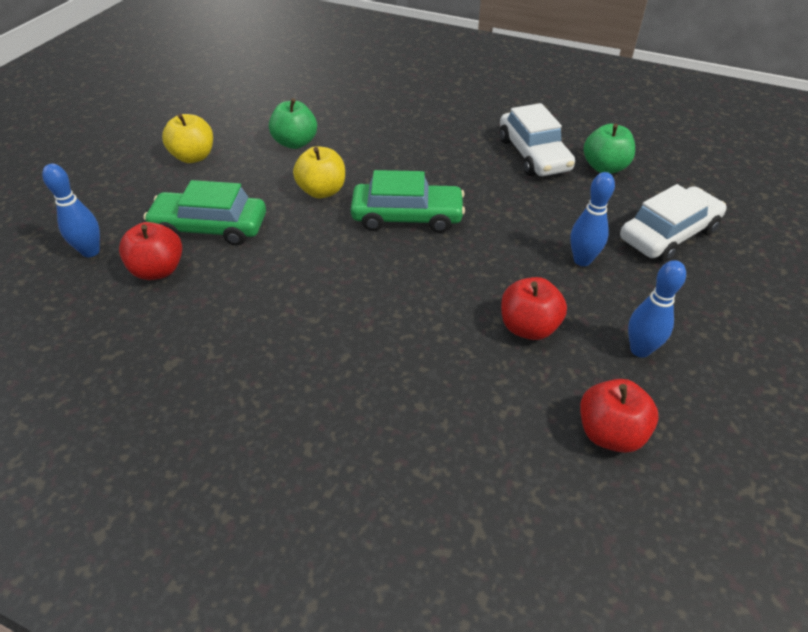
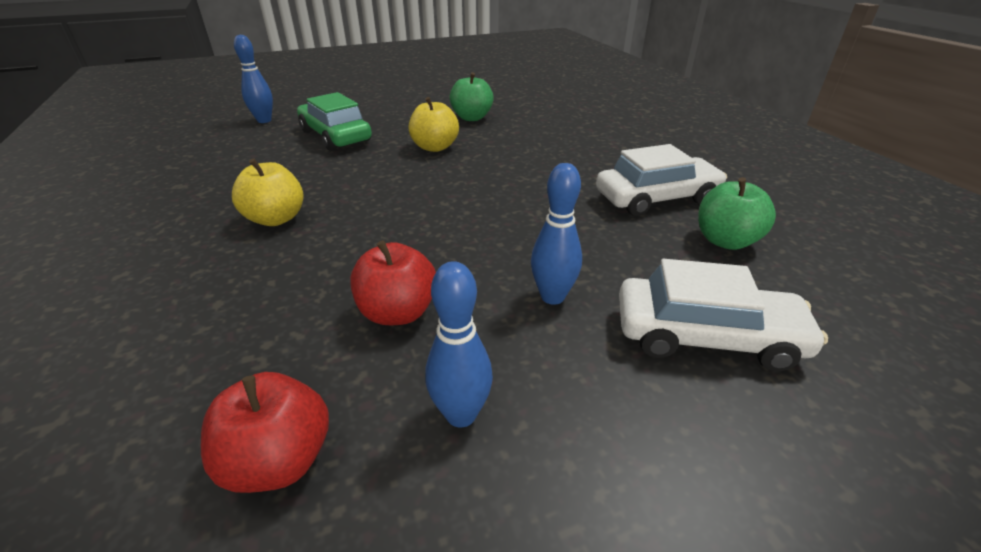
camera: 45 degrees right, 10 degrees down
red apple [119,222,182,280] -> none
yellow apple [162,113,213,163] -> yellow apple moved to [232,158,304,226]
green car [351,170,465,233] -> none
white car [500,103,575,176] -> white car turned 135 degrees counterclockwise [596,144,727,216]

